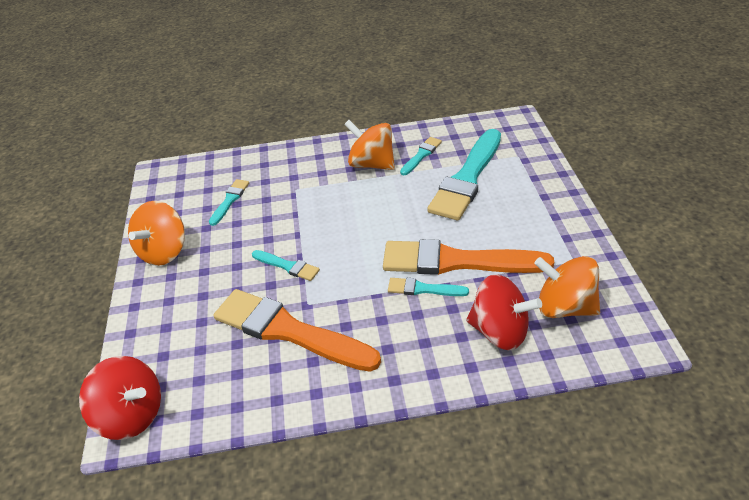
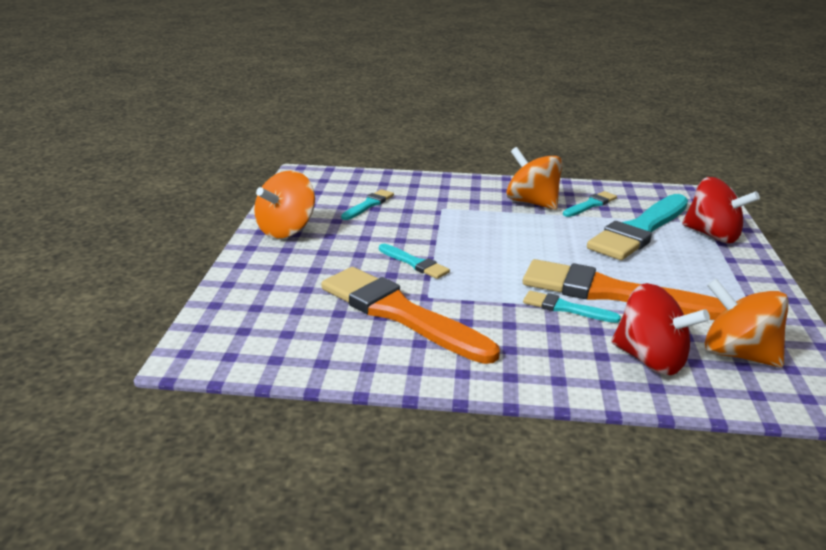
camera: 10 degrees right, 15 degrees down
red spinning top [79,356,161,440] -> red spinning top moved to [682,177,760,243]

